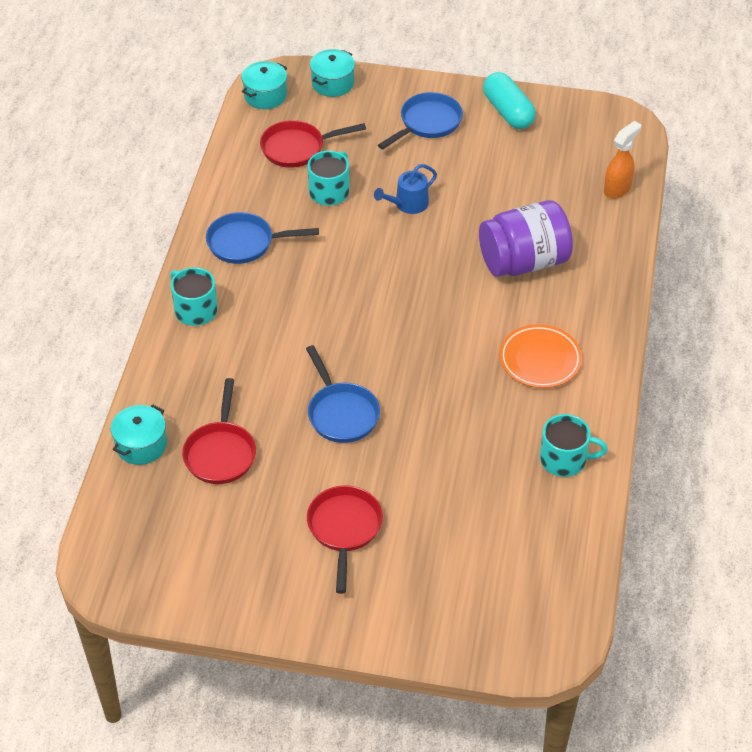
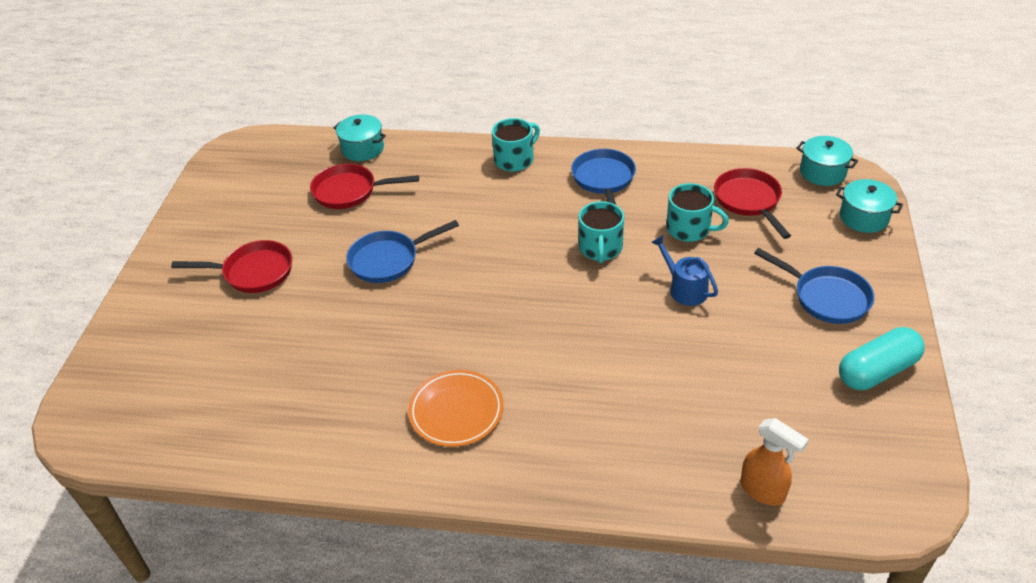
camera: 90 degrees right, 5 degrees down
purple jar [479,200,573,277] -> none
turquoise mug [540,414,608,477] -> turquoise mug moved to [579,201,624,263]

